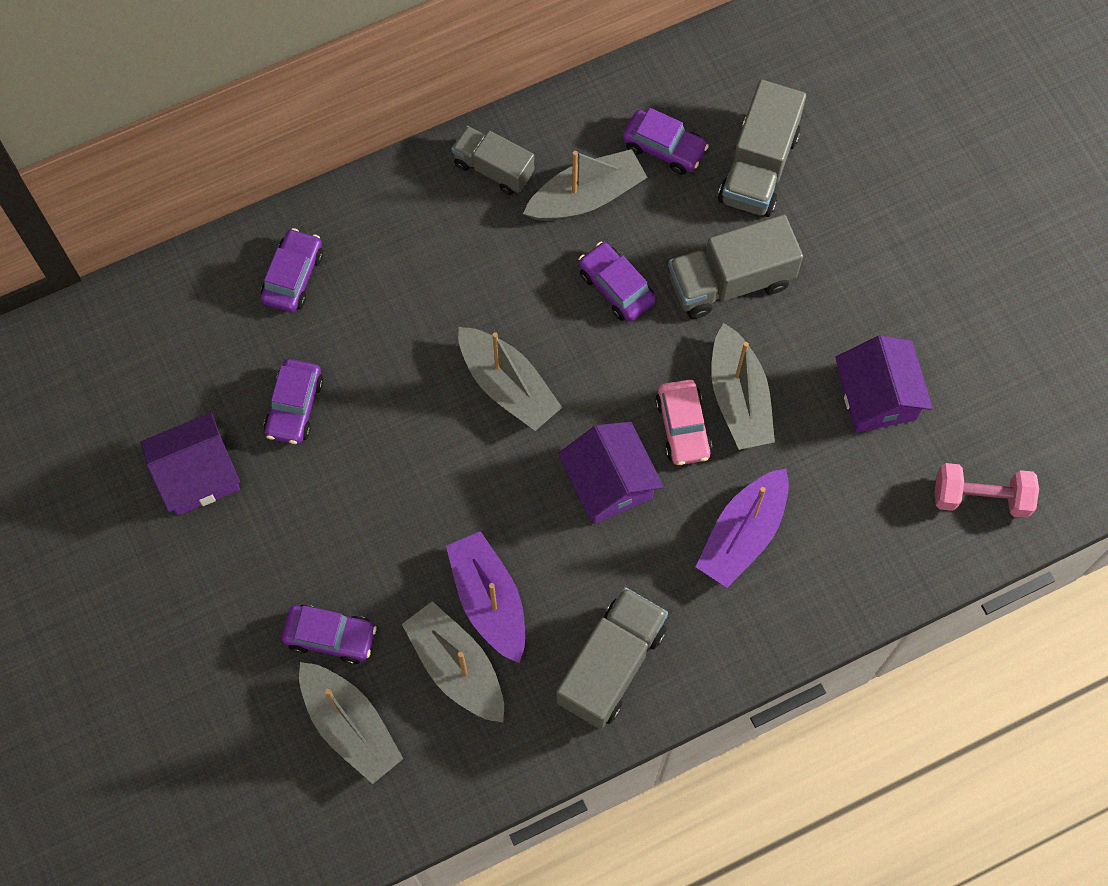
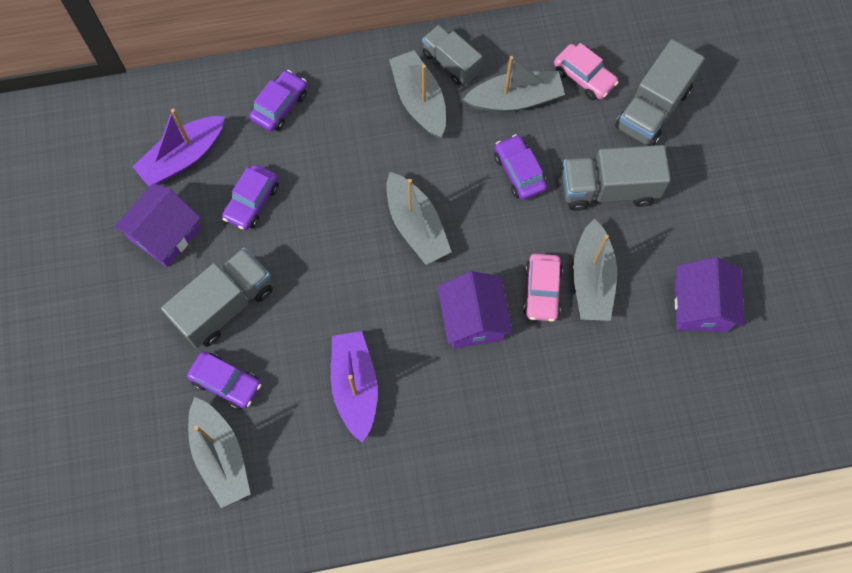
camera: 15 degrees right, 0 degrees up
purple house [141,413,240,515] -> purple house turned 45 degrees counterclockwise [114,183,201,267]
grey boat [402,601,504,723] -> grey boat moved to [389,50,446,138]
grey truck [556,587,668,729] -> grey truck moved to [161,248,272,348]
purple car [622,108,709,175] -> pink car [554,43,619,100]
purple boat [696,468,789,588] -> purple boat moved to [133,109,225,187]
pink dumbbell [935,463,1039,518] -> none

